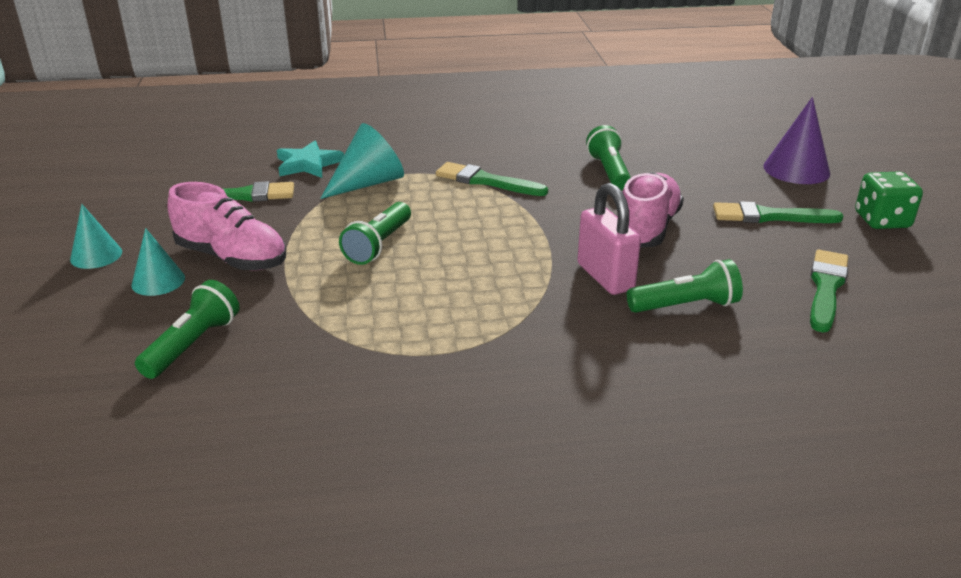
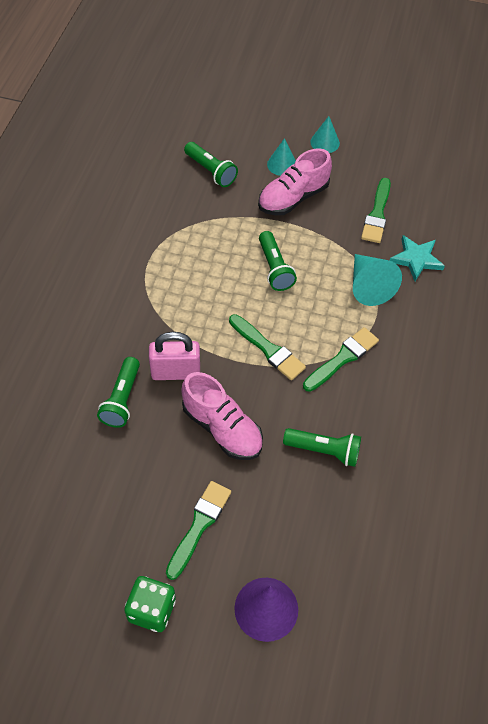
camera: 110 degrees right, 25 degrees up
green flashlight [339,202,411,265] -> green flashlight turned 150 degrees counterclockwise [259,231,297,291]
green brush [810,250,848,333] -> green brush moved to [229,314,306,380]

